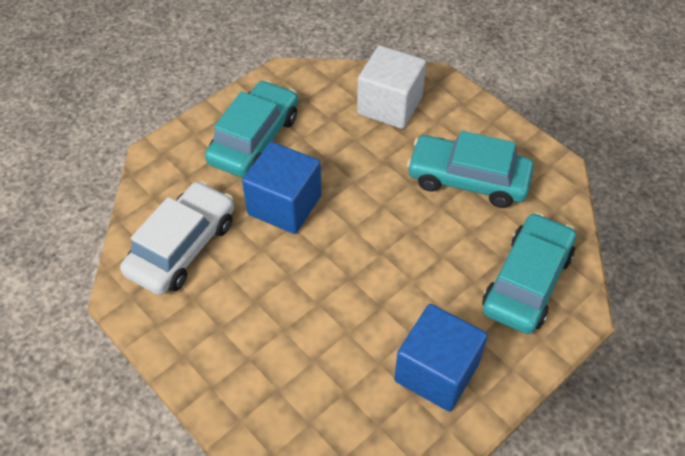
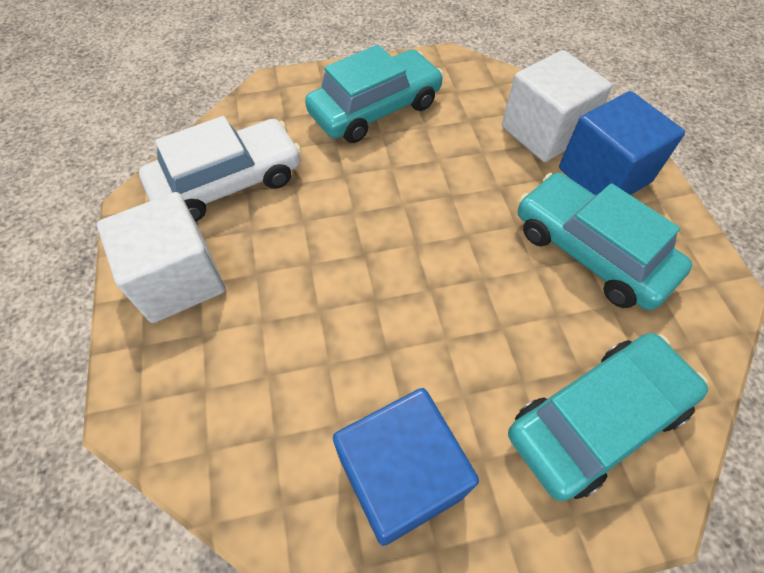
camera: 30 degrees right, 5 degrees up
blue cube [242,142,322,234] -> blue cube moved to [559,91,685,195]
none -> white cube [97,192,226,323]

